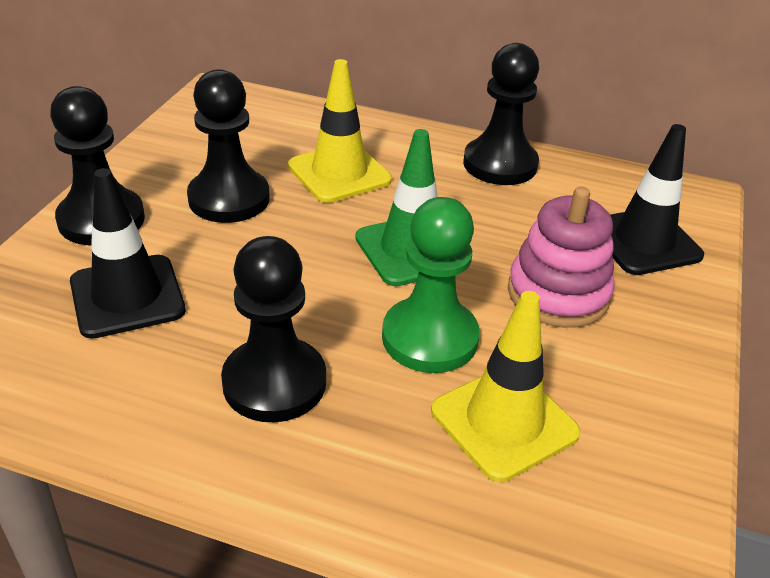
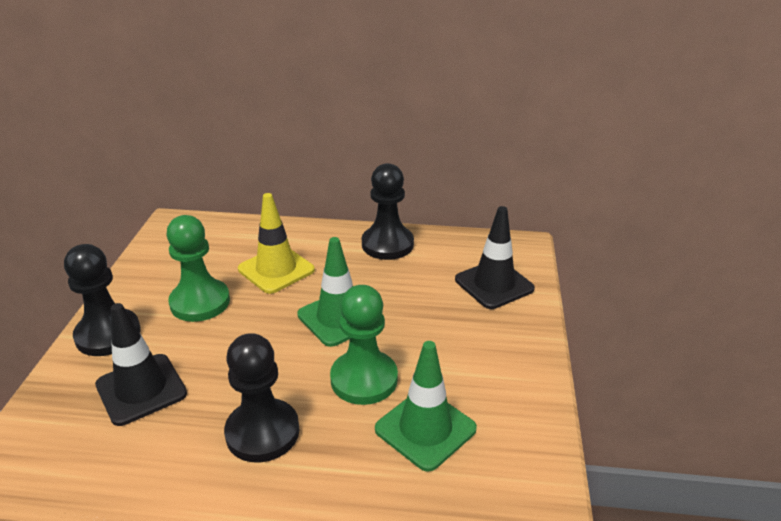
camera: 10 degrees left, 5 degrees down
black pawn [187,69,270,223] -> green pawn [167,215,230,322]
yellow traffic cone [431,291,581,482] -> green traffic cone [375,341,477,472]
pink stacking toy [508,187,615,328] -> none

